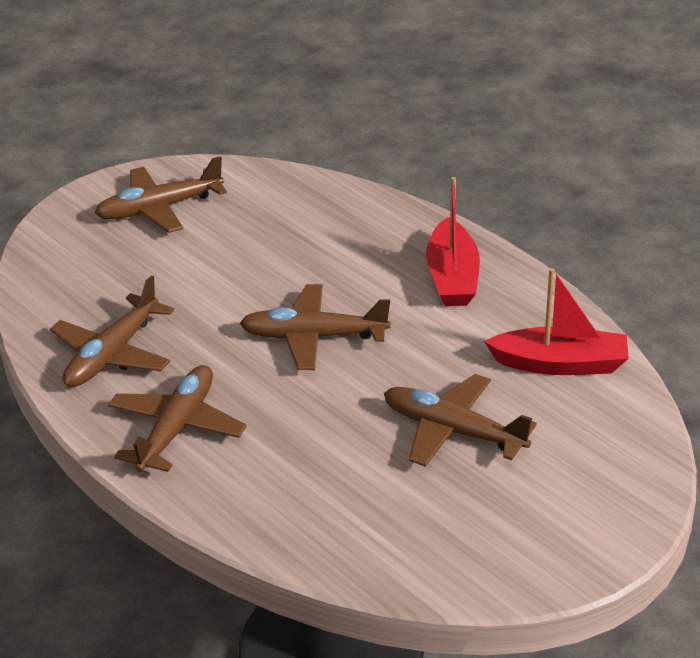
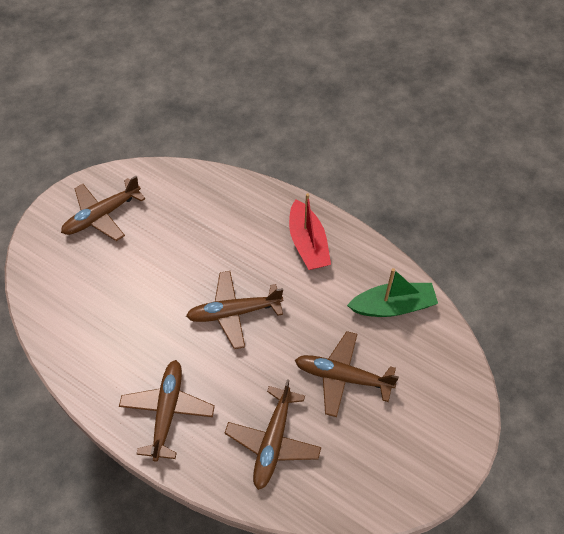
camera: 15 degrees left, 20 degrees up
brown plane [50,275,174,387] -> brown plane moved to [225,379,321,490]
red boat [484,268,629,375] -> green boat [347,268,438,317]

